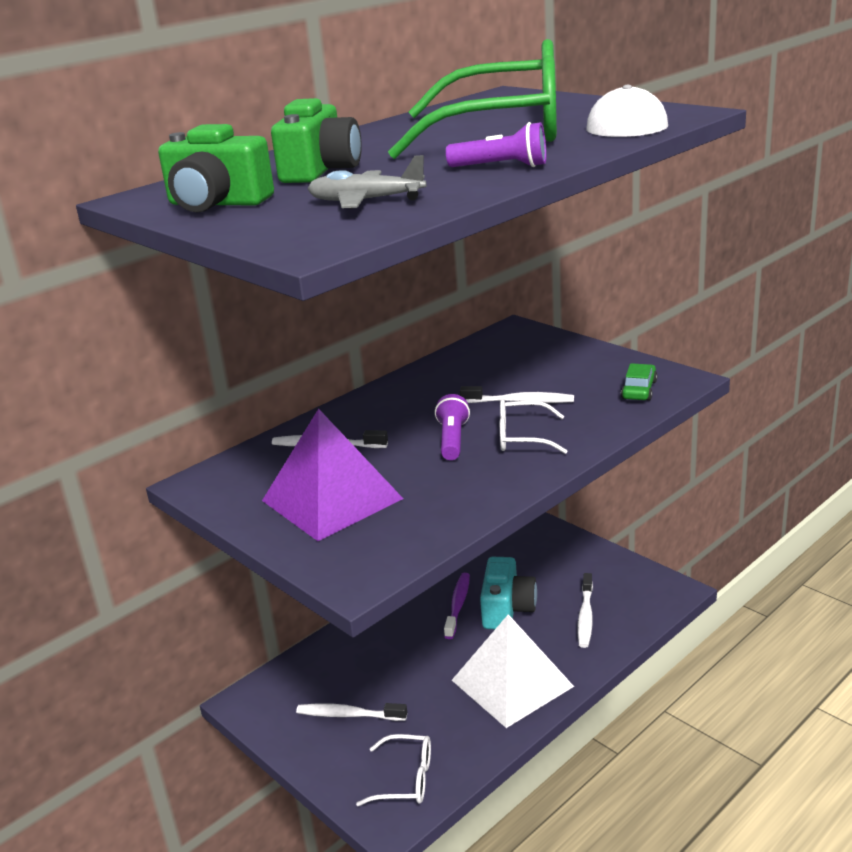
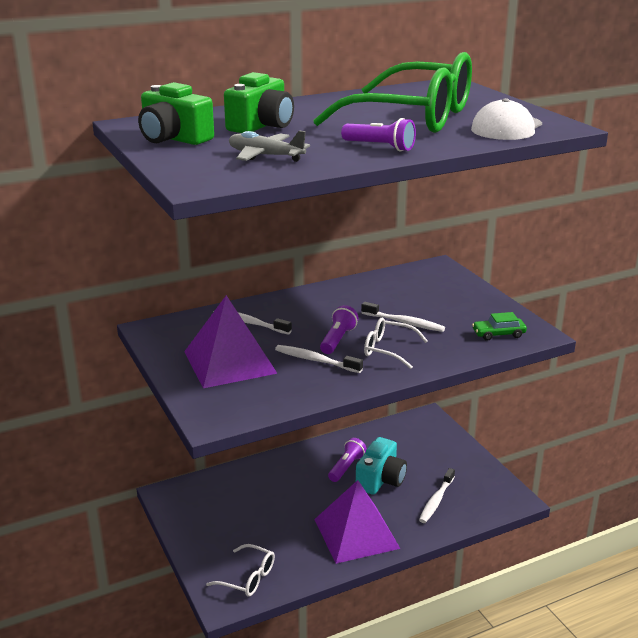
camera: 15 degrees right, 0 degrees up
white toothbrush [296,703,407,721] -> white toothbrush moved to [275,345,363,373]
purple toothbrush [444,573,470,639] -> purple flashlight [328,438,367,482]
white pyramid [452,614,574,728] -> purple pyramid [314,480,400,564]
green car [621,363,657,401] -> green car turned 135 degrees counterclockwise [472,312,527,341]

